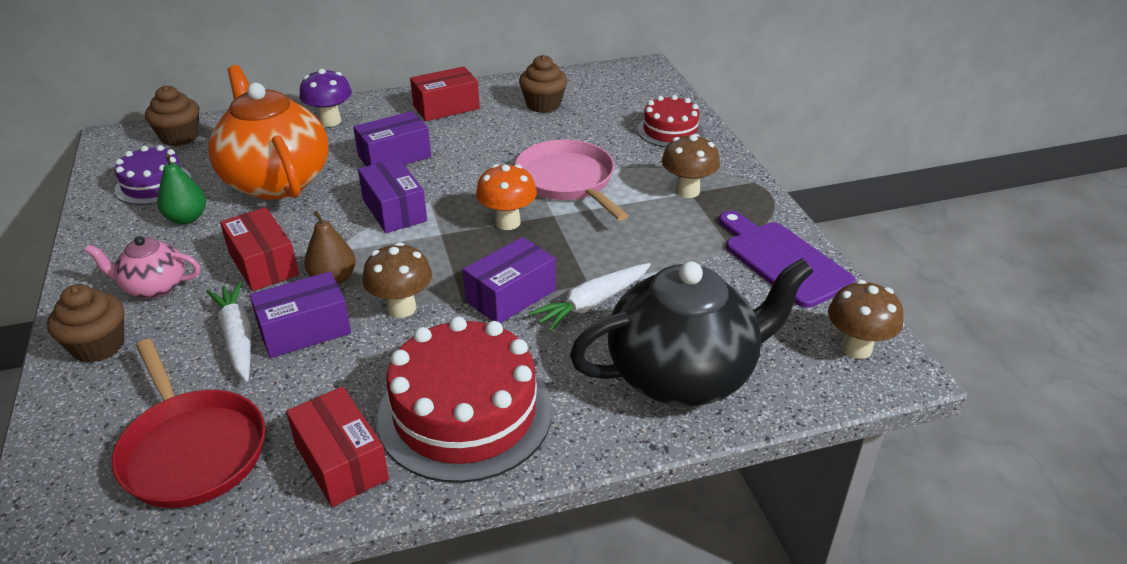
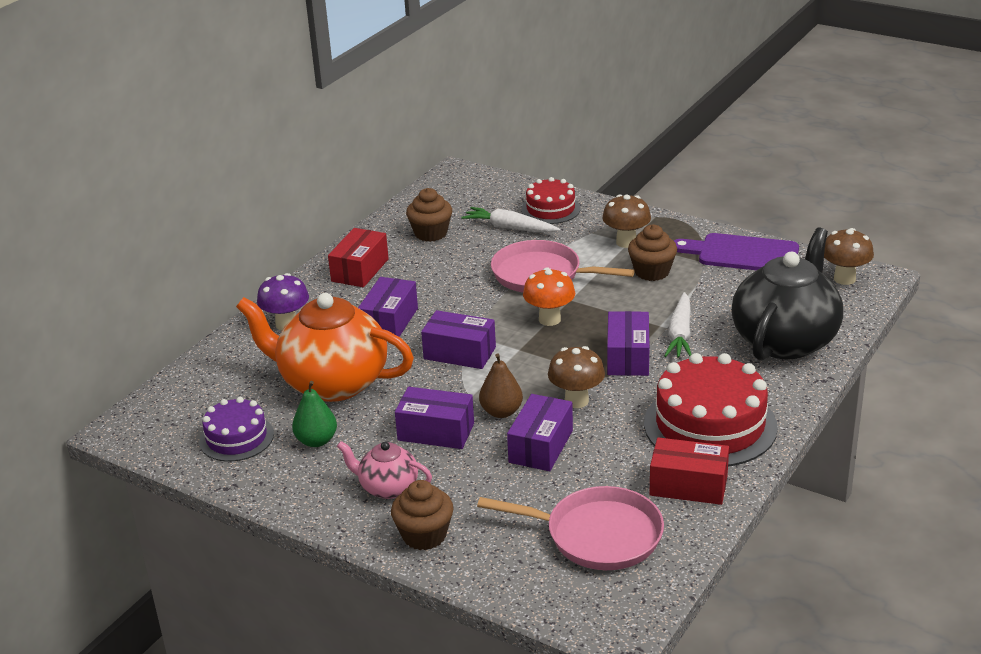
camera: 40 degrees left, 5 degrees down
pink teapot [84,236,200,299] -> pink teapot turned 60 degrees clockwise [337,441,432,499]
red pan [112,339,265,508] -> pink pan [477,486,664,570]
brown cupcake [145,85,199,146] -> brown cupcake moved to [628,225,677,281]
white carrot [206,282,251,382] -> white carrot moved to [462,207,560,233]
red box [220,207,299,291] -> purple box [395,387,474,449]

